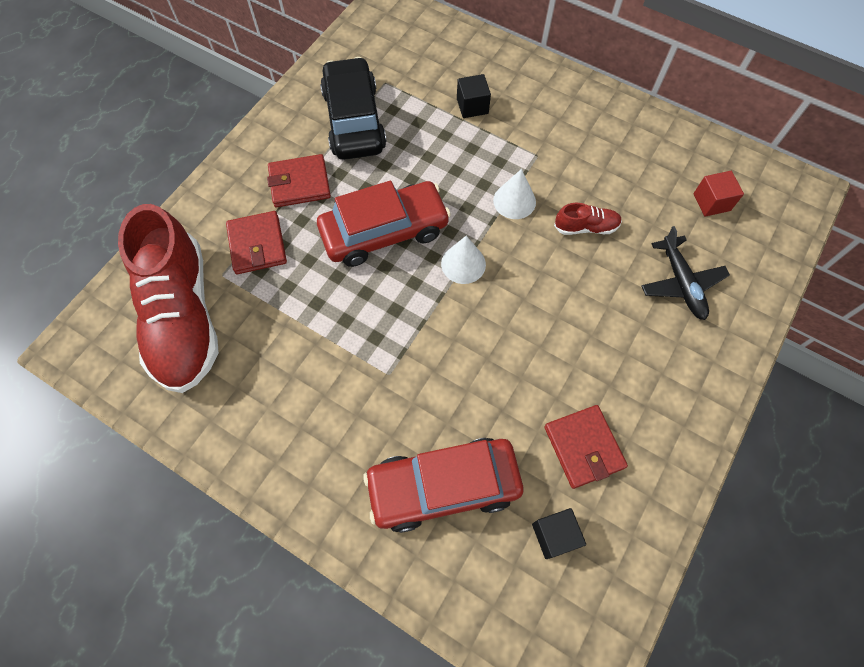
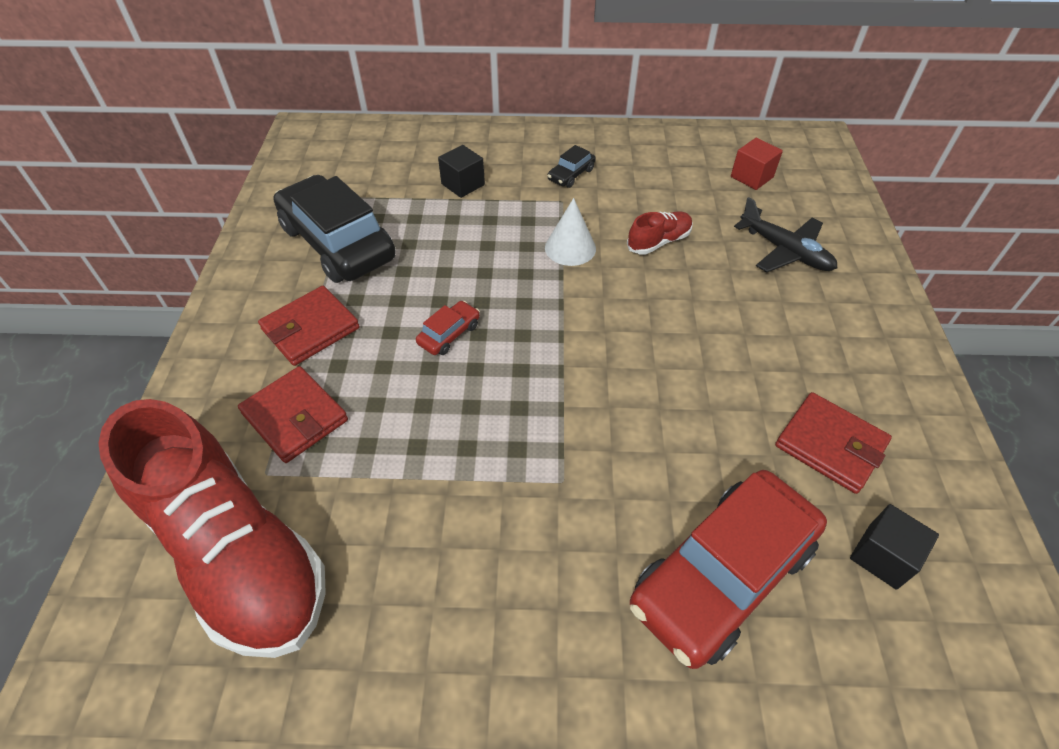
camera: 30 degrees left, 15 degrees down
red car [317,181,451,267] -> red car [416,301,480,355], size x0.42
white cone [441,236,486,284] -> none
none -> black car [548,145,596,188]

